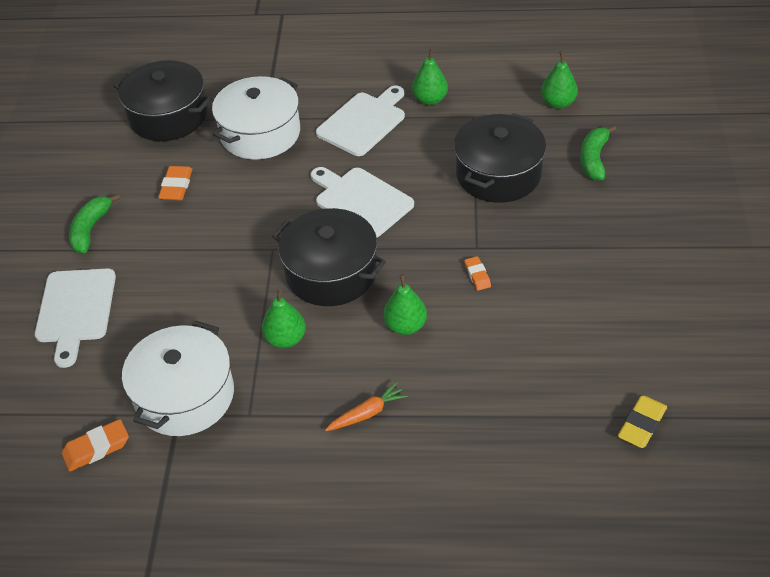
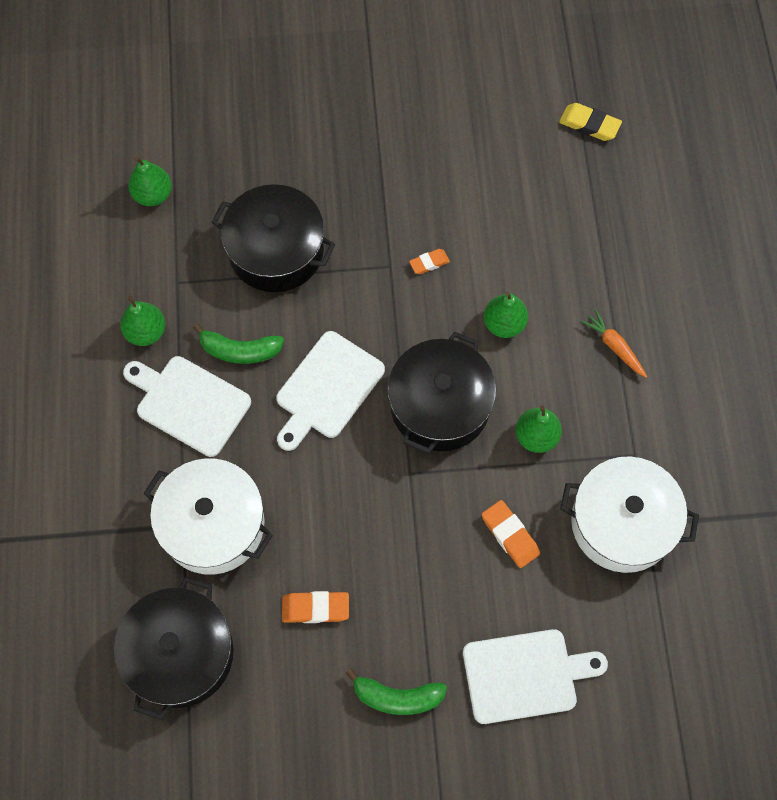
camera: 100 degrees left, 20 degrees up
orange eraser [62,419,129,471] -> orange eraser moved to [482,500,540,568]
green banana [580,125,616,181] -> green banana moved to [193,323,284,364]

